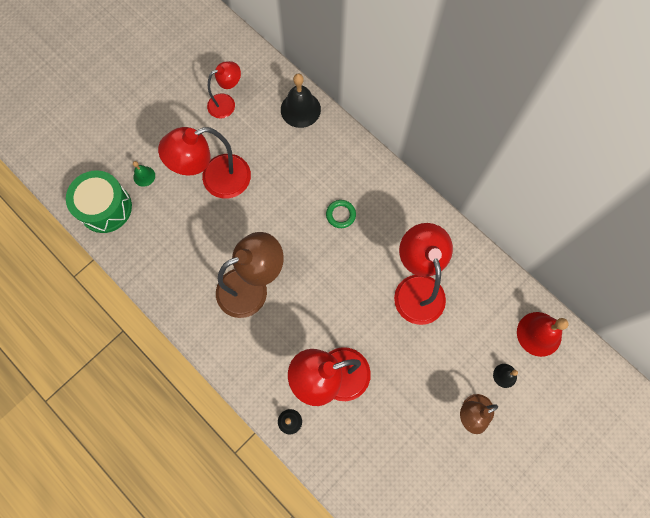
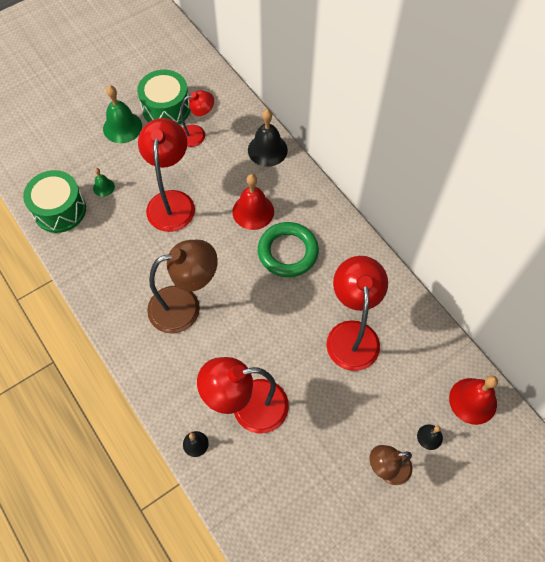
camera: 10 degrees right, 10 degrees down
red lamp [158,127,251,198] -> red lamp turned 105 degrees clockwise [138,118,195,232]
green ring [326,200,356,228] -> green ring [258,222,319,277], size x2.00
none -> green bell [103,86,142,143]
none -> green drum [137,70,191,125]
none -> red bell [232,174,274,230]

